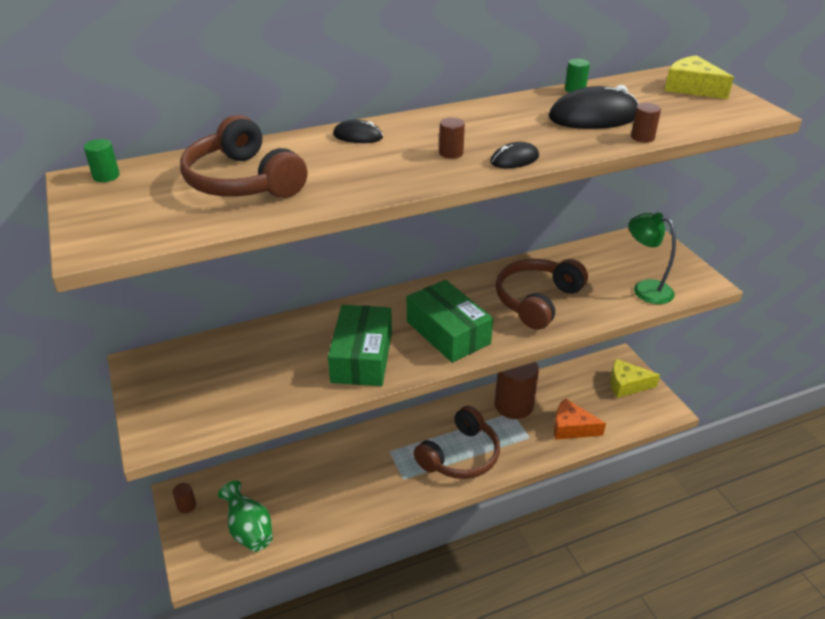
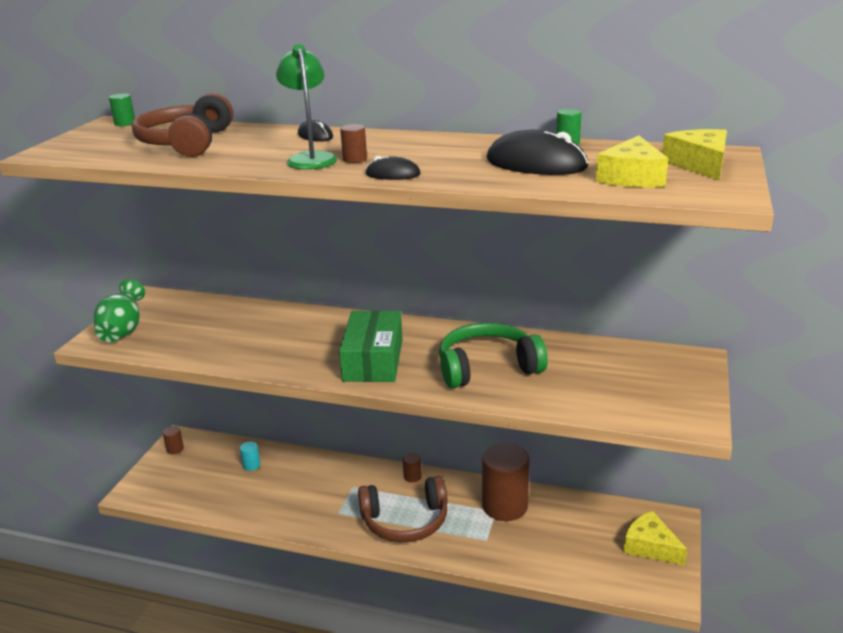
camera: 40 degrees right, 10 degrees down
green vase [218,481,273,552] -> green vase moved to [94,279,145,342]
green box [328,305,392,386] -> none
brown headphones [496,259,588,330] -> green headphones [439,323,548,388]
orange cheese [554,398,606,440] -> none
green lamp [628,212,676,304] -> green lamp moved to [276,44,337,170]
brown cylinder [631,103,661,142] -> brown cylinder moved to [403,452,422,483]
none -> turquoise cylinder [240,441,260,471]
none -> yellow cheese [596,136,669,187]

